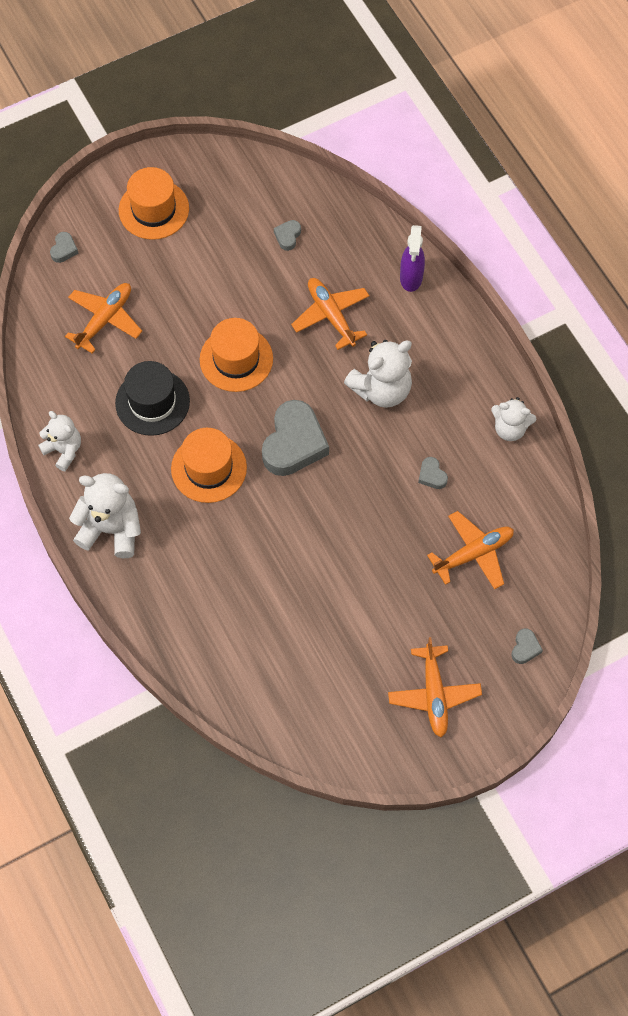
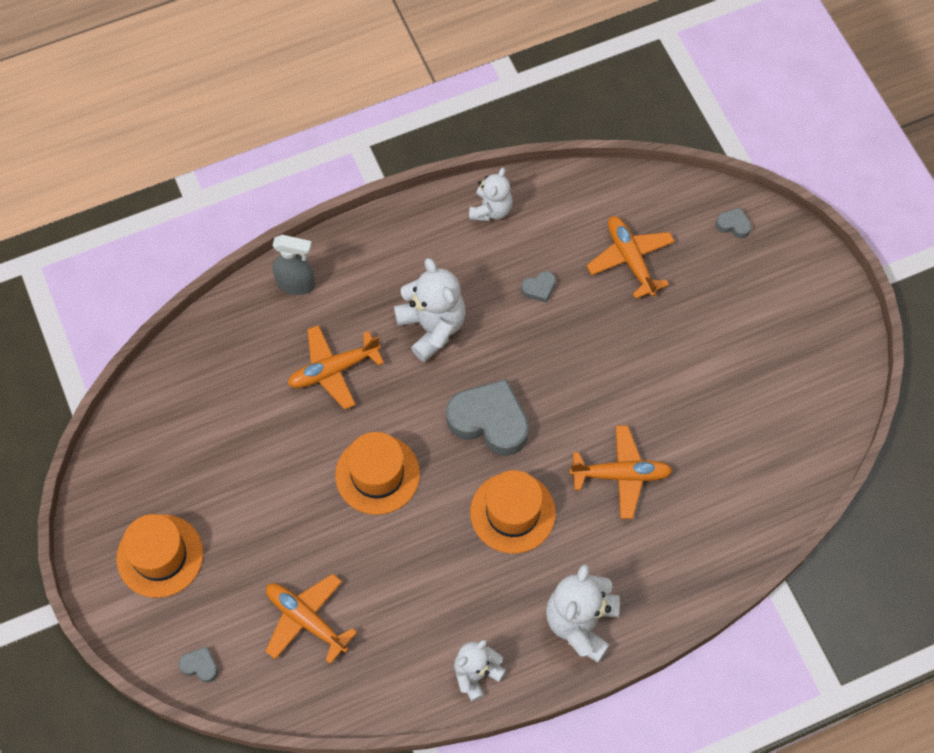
camera: 85 degrees left, 0 degrees up
black hat [115,361,190,436] -> none
grey heart [274,220,301,251] -> none
orange plane [388,637,482,737] -> orange plane moved to [570,425,673,519]
purple spray bottle [400,225,425,292] -> grey spray bottle [272,235,315,295]

